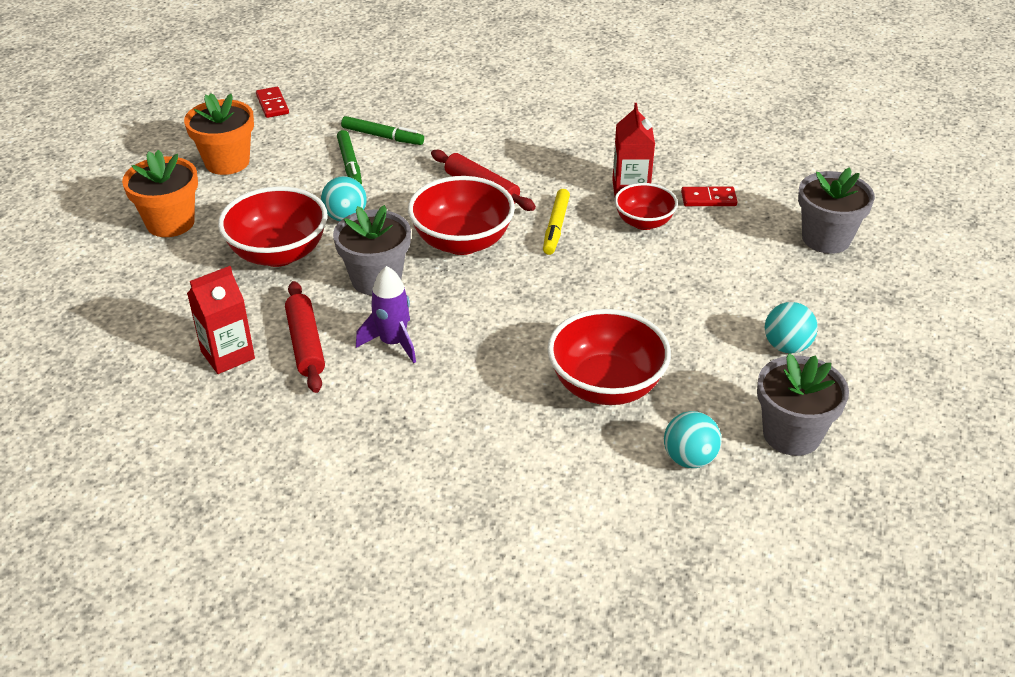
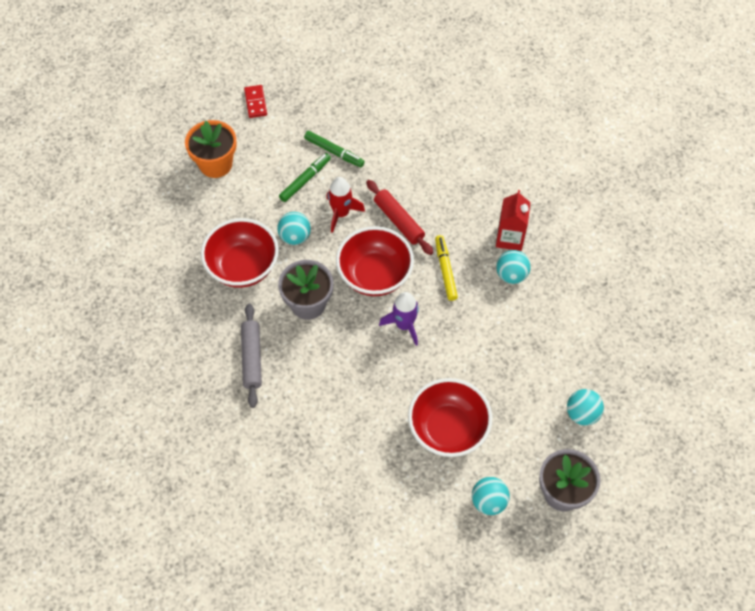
camera: 10 degrees right, 20 degrees up
orange flower pot [122,150,198,237] -> none
red carton [187,266,255,374] -> none
red rolling pin [285,281,325,393] -> grey rolling pin [241,304,262,408]
green marker [337,130,362,185] -> green marker turned 135 degrees counterclockwise [279,153,331,202]
purple rocket [356,266,416,363] -> purple rocket moved to [379,292,419,346]
yellow marker [543,189,570,255] -> yellow marker turned 150 degrees clockwise [435,235,458,301]
red bowl [614,183,678,230] -> turquoise ball [496,250,531,284]
red domino [681,187,738,206] -> none
grey flower pot [798,167,875,254] -> none
none -> red rocket [326,177,365,233]

